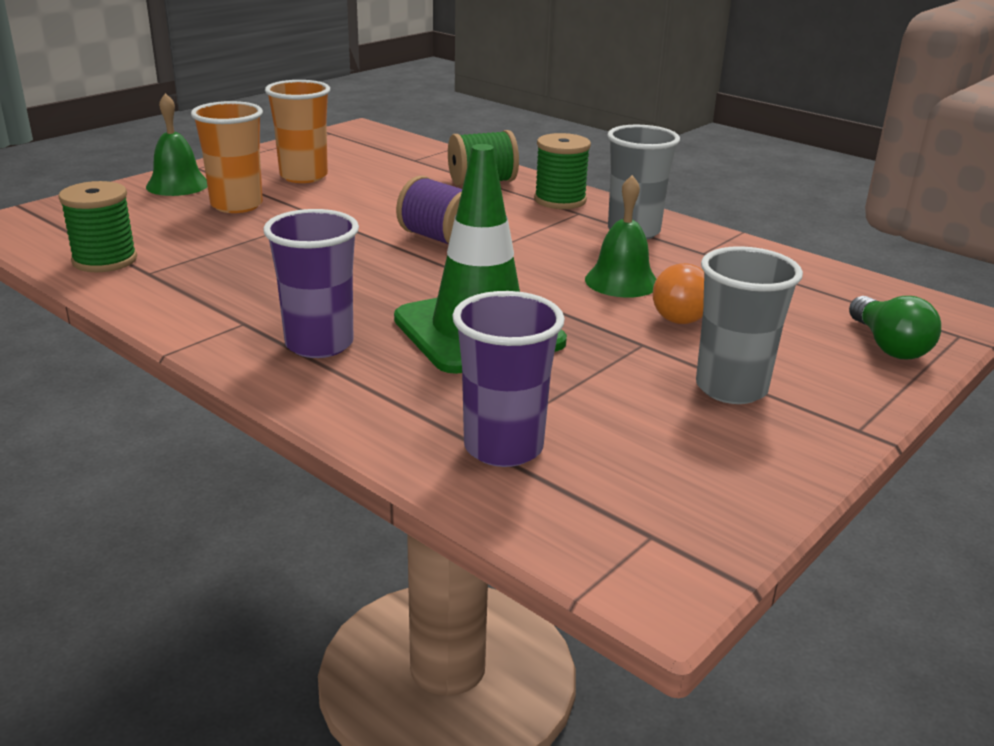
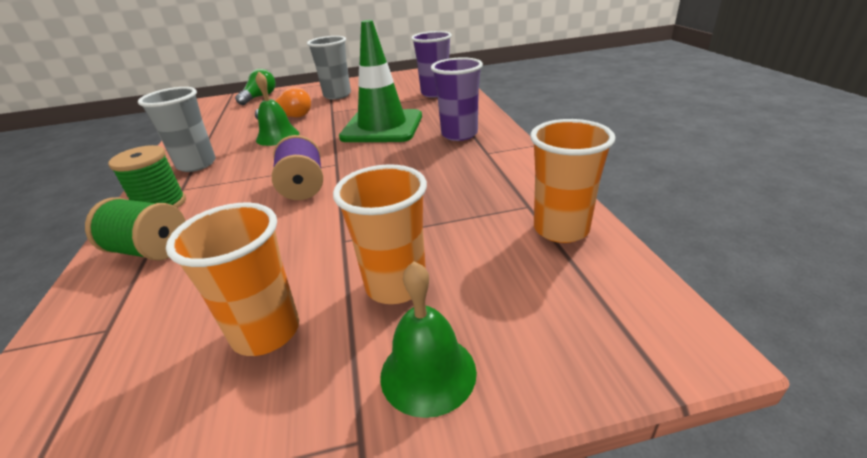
camera: 140 degrees left, 5 degrees up
green spool [58,181,137,272] -> orange cup [530,119,615,243]

